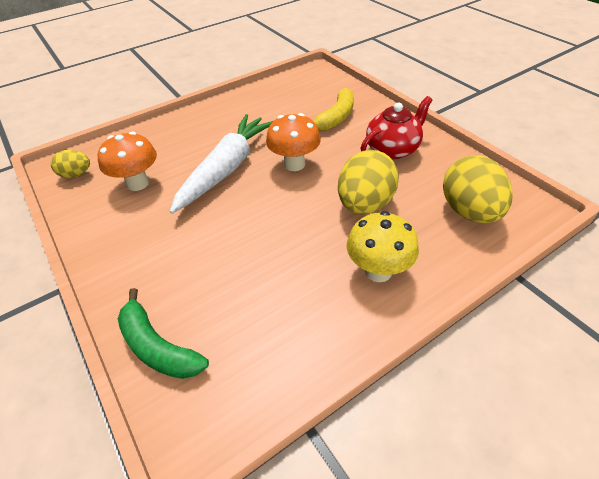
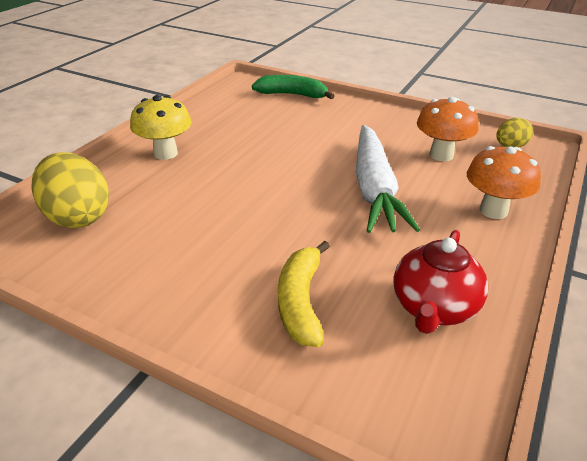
camera: 150 degrees right, 10 degrees down
orange mushroom [266,113,321,171] -> orange mushroom moved to [467,146,541,219]
yellow egg [338,150,399,215] -> none
red teapot [361,96,433,159] -> red teapot moved to [393,230,488,334]

